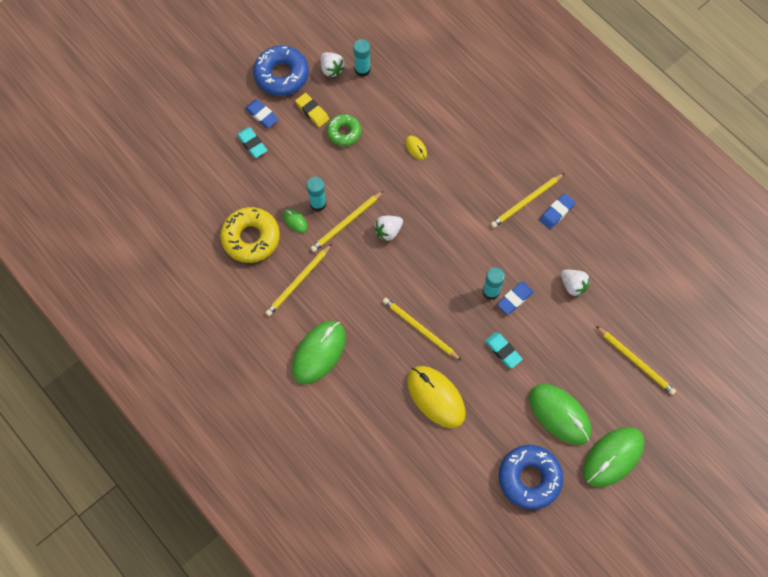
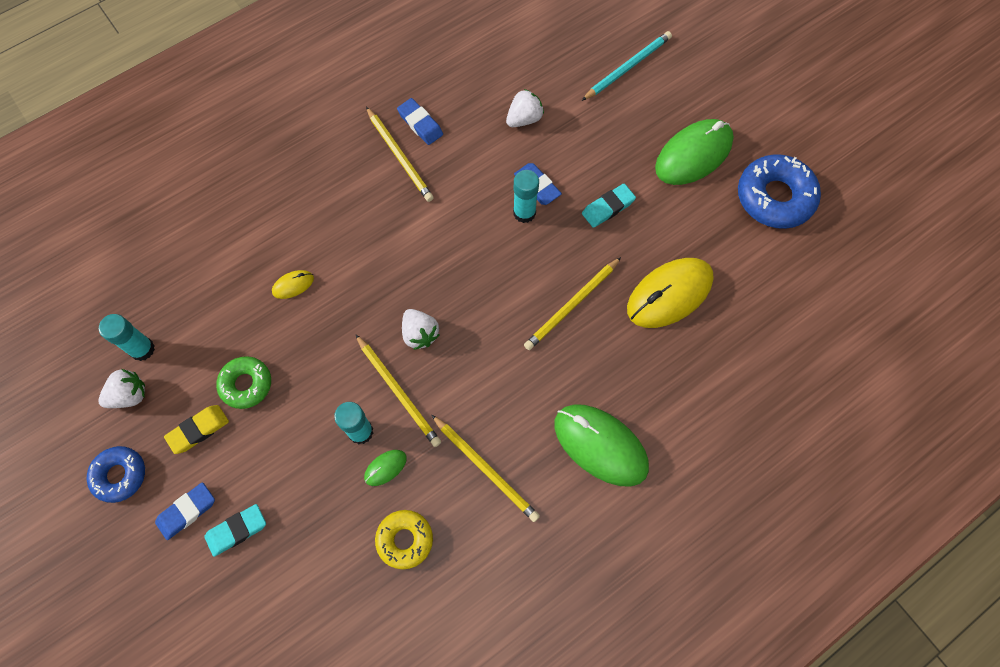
camera: 85 degrees left, 0 degrees up
yellow donut [220,207,280,263] -> yellow donut [375,510,433,569], size x0.61
blue donut [253,46,309,96] -> blue donut [87,446,145,503], size x0.61
green mouse [583,427,645,487] -> none
yellow pencil [596,326,676,395] -> turquoise pencil [582,31,672,101]

